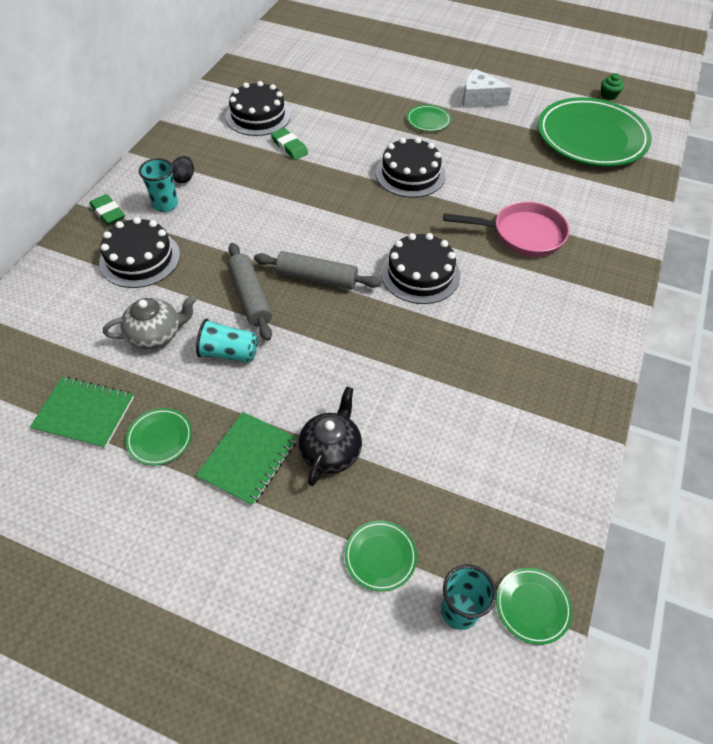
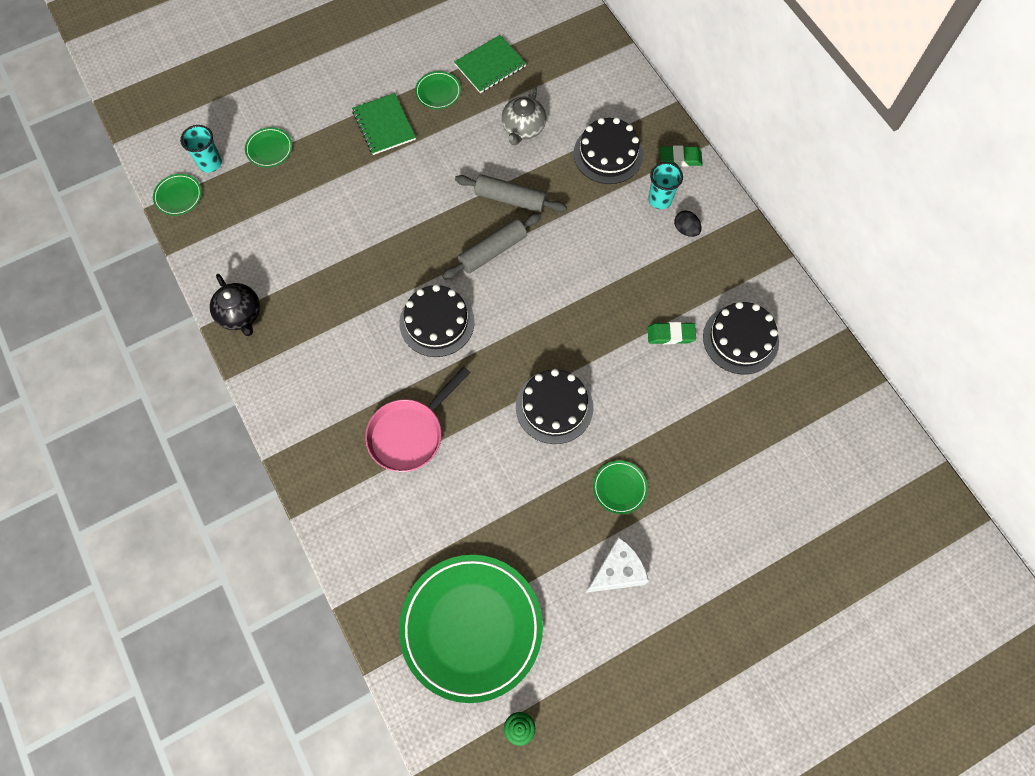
camera: 130 degrees right, 15 degrees up
turquoise cup [196,319,258,363] -> none
black teapot [298,387,362,486] -> black teapot moved to [210,274,260,336]

